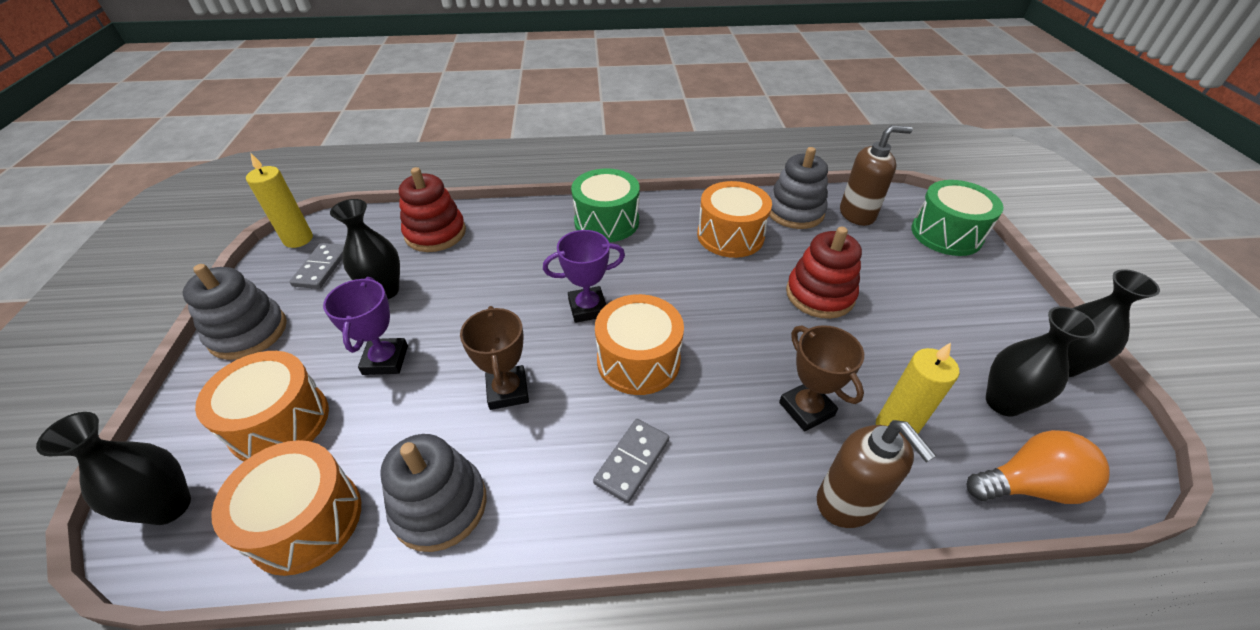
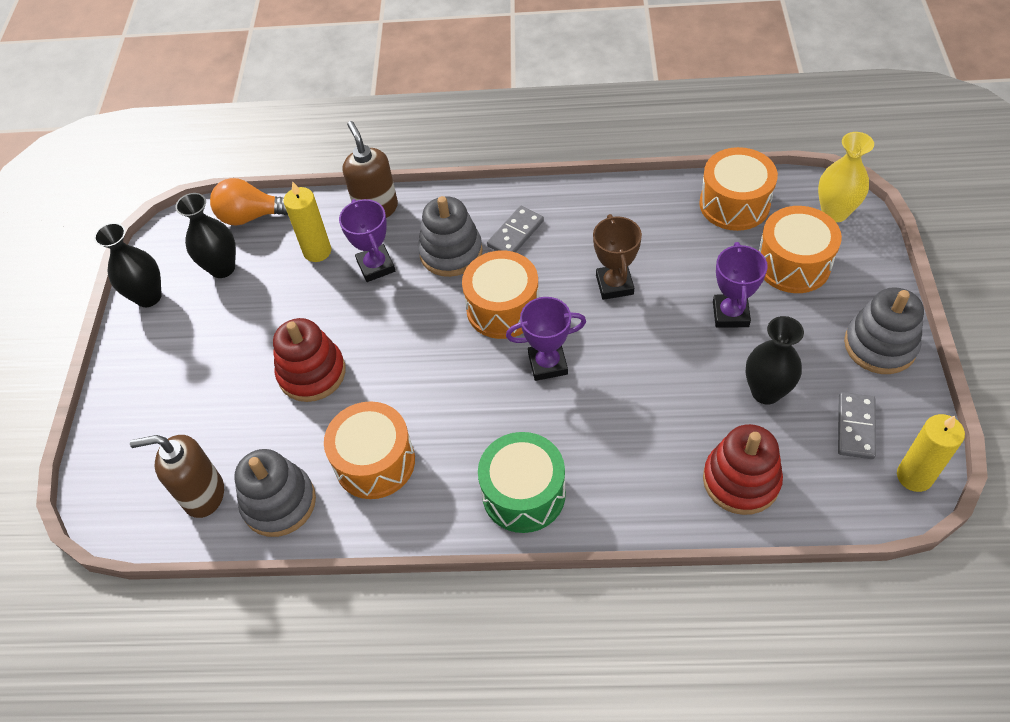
camera: 170 degrees left, 10 degrees up
black vase [36,412,191,525] -> yellow vase [818,132,874,222]
grey stacking toy [380,434,487,552] -> grey stacking toy moved to [418,196,483,277]
brown trophy [779,325,864,432] -> purple trophy [339,199,395,282]
green drum [911,180,1004,256] -> none

